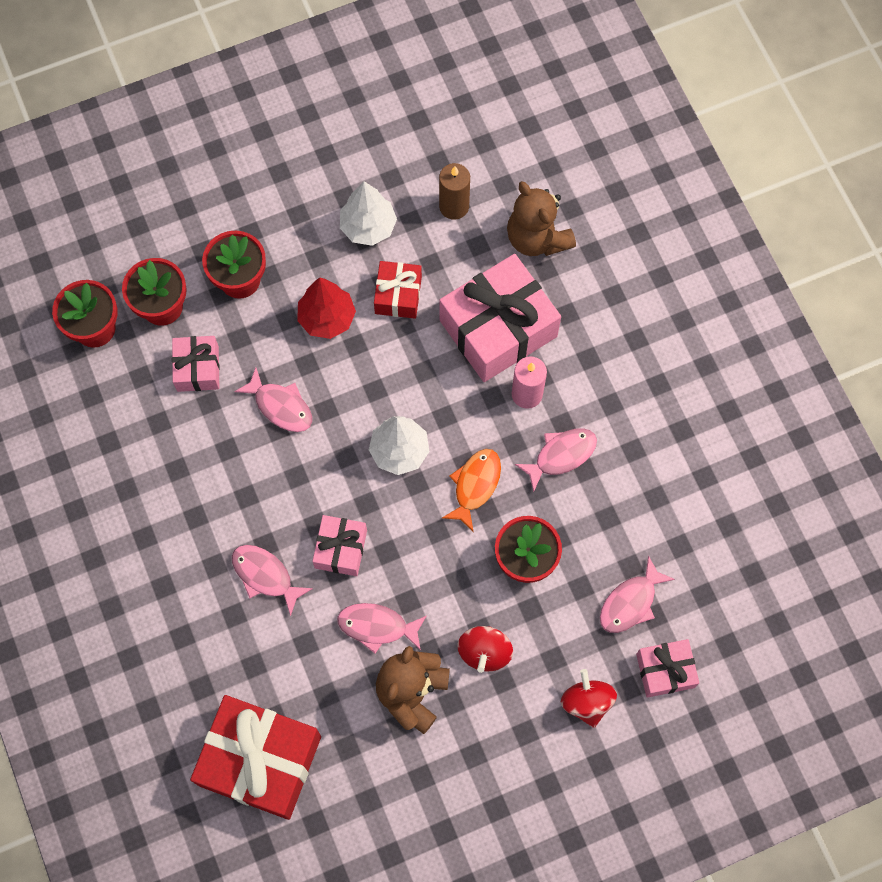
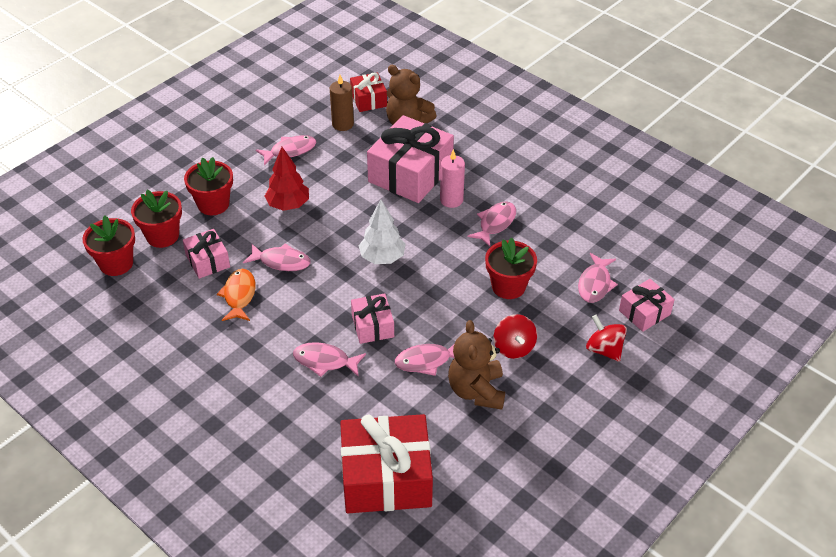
camera: 25 degrees left, 25 degrees down
white tree [340,181,397,246] -> pink fish [256,135,317,165]
red gift [374,261,422,319] -> red gift moved to [350,73,387,112]
orange fish [442,449,501,532] -> orange fish moved to [217,269,256,321]

